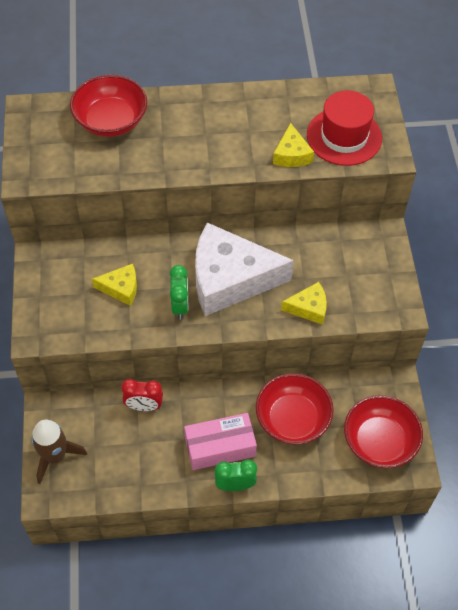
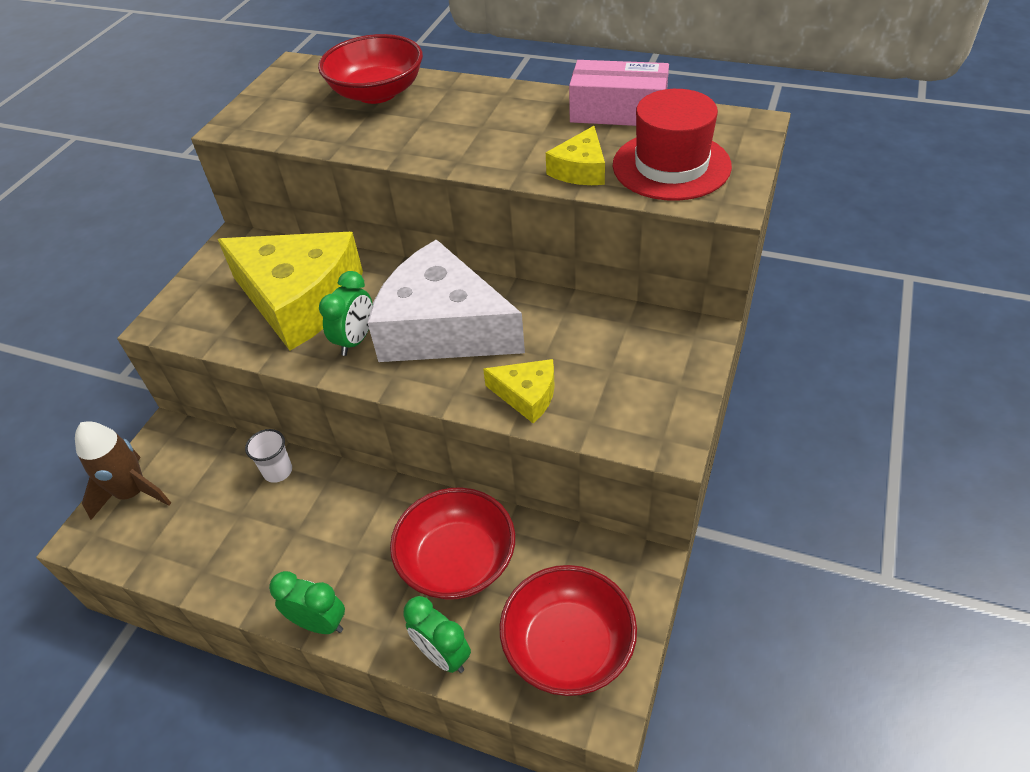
camera: 30 degrees right, 10 degrees down
yellow cheese [92,264,137,306] -> yellow cheese [218,232,363,350], size x2.21
red clock [121,379,163,411] -> white cup [245,429,292,483]
pink box [184,413,257,470] -> pink box moved to [569,60,669,126]
none -> green clock [404,596,471,673]

